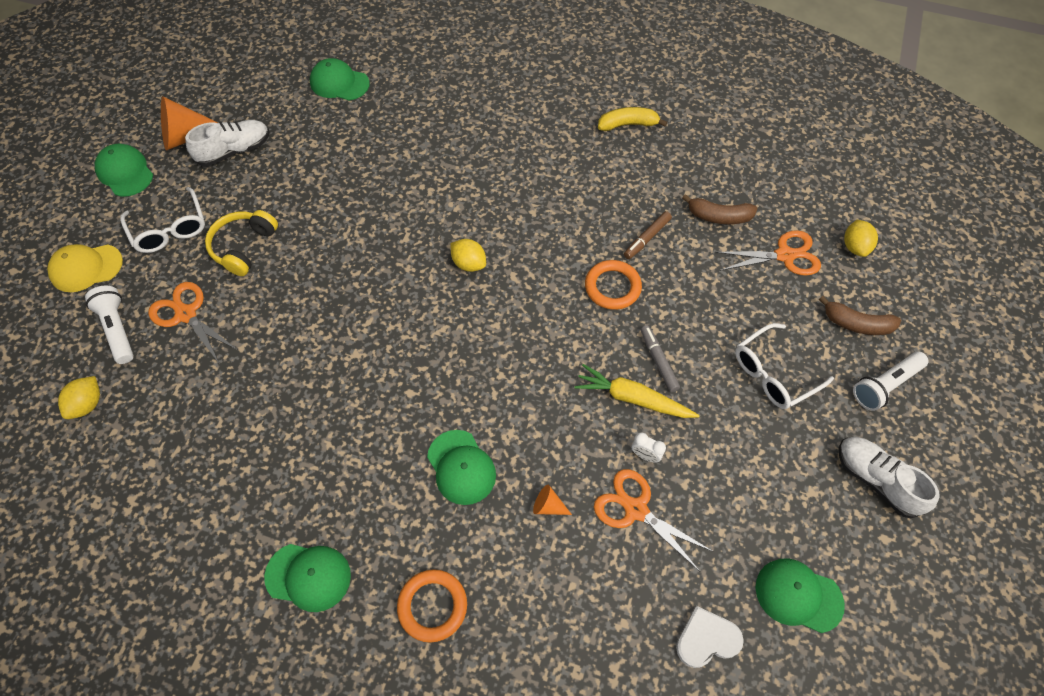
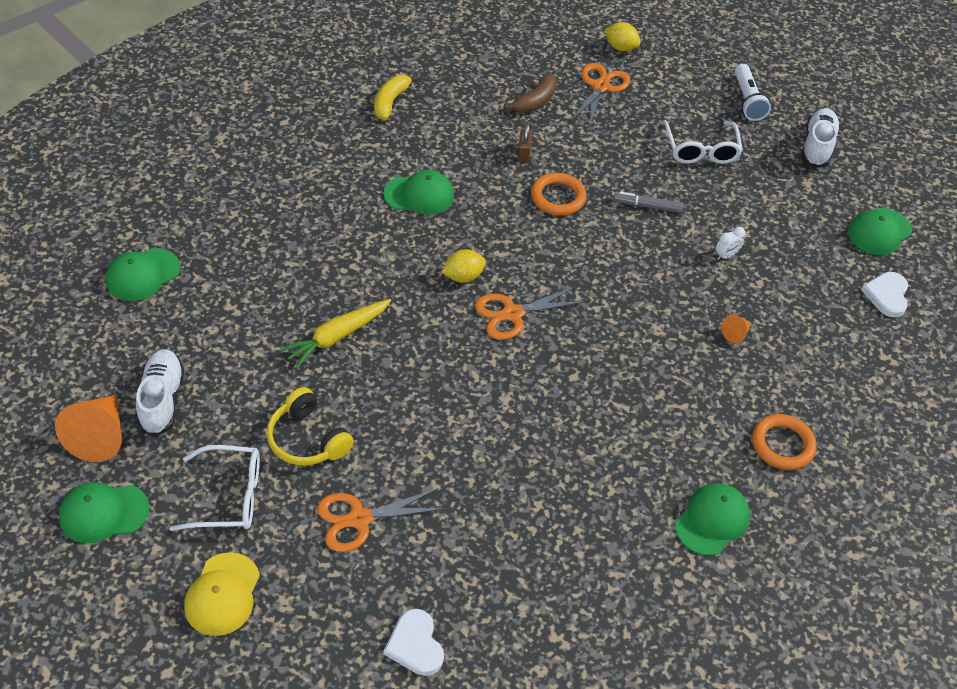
camera: 65 degrees left, 10 degrees down
yellow lemon [58,376,100,419] -> white heart [384,609,444,676]
white flashlight [85,286,134,364] -> none
green cap [427,430,496,505] -> green cap moved to [383,170,454,215]
yellow carrot [574,364,700,418] -> yellow carrot moved to [280,299,391,368]
orange scissors [594,469,714,572] -> orange scissors moved to [475,286,587,340]
brown marker [624,211,672,259] -> brown padlock [518,123,533,162]
brown banana [819,296,901,335] -> none
white shoe [839,437,940,518] -> white shoe turned 120 degrees clockwise [801,108,840,168]

